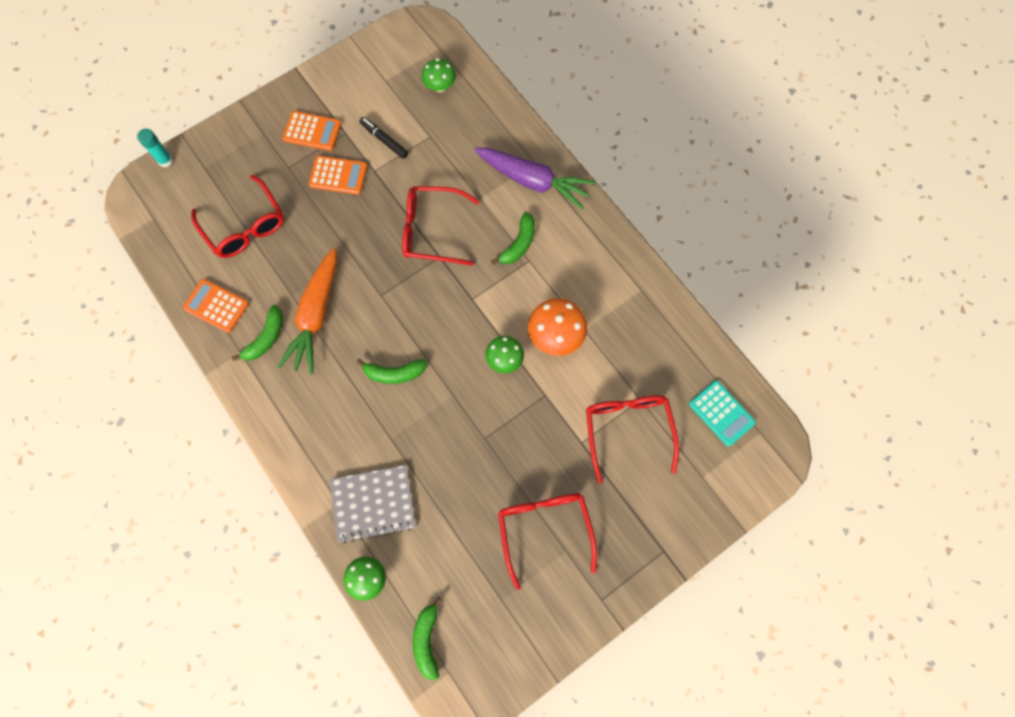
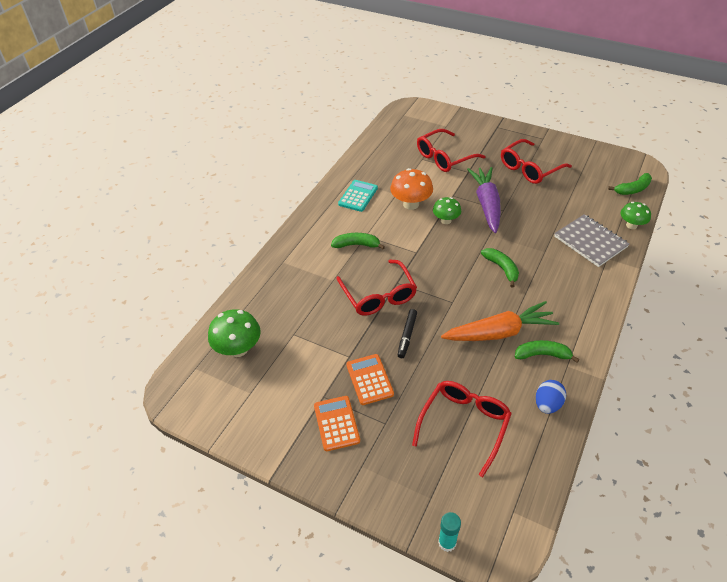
camera: 115 degrees left, 25 degrees down
orange calculator [183,279,249,333] -> blue egg [536,380,566,414]
black marker [359,117,408,159] -> black marker moved to [398,309,417,358]
green mushroom [422,58,456,92] -> green mushroom [208,309,261,357], size x1.53
purple carrot [474,148,595,210] -> purple carrot moved to [467,167,501,233]
turquoise calculator [689,380,756,446] -> turquoise calculator moved to [338,180,378,212]

